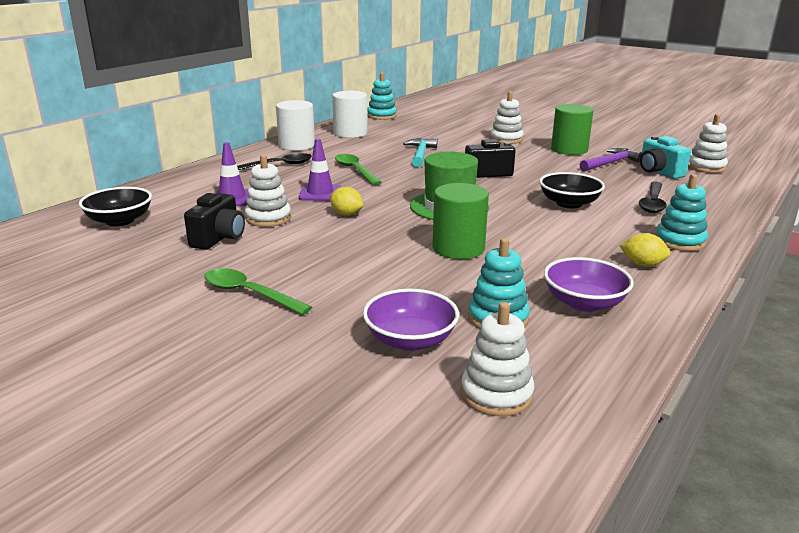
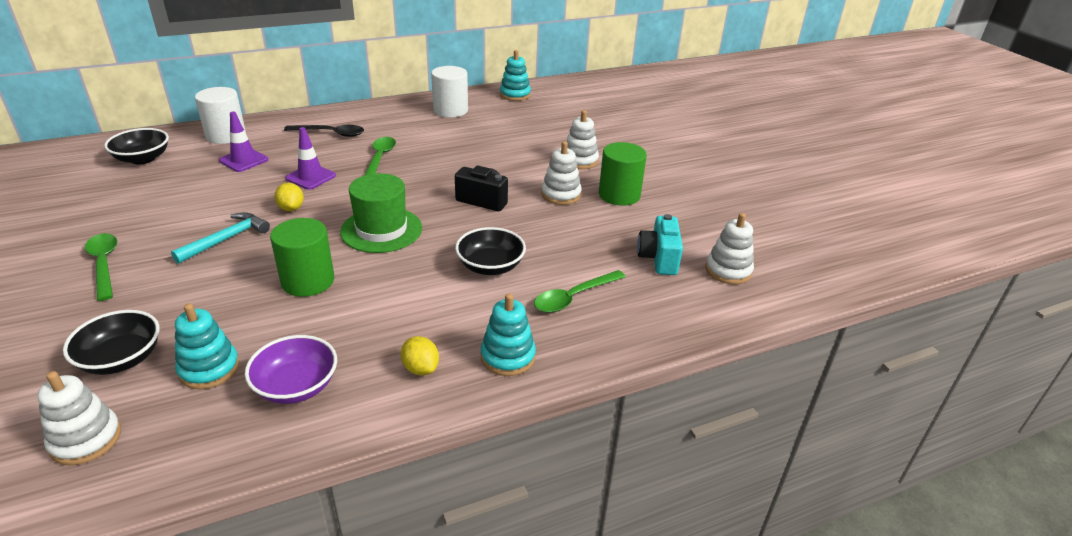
camera: 30 degrees right, 10 degrees up
black camera [184,193,245,250] -> none
white stacking toy [245,154,291,227] -> white stacking toy moved to [541,141,582,205]
white cylinder [276,100,315,151] -> white cylinder moved to [195,87,246,144]
purple bowl [363,289,459,351] -> black bowl [63,310,160,375]
turquoise hammer [403,138,437,167] -> turquoise hammer moved to [171,212,270,264]
purple hammer [579,148,642,172] -> none
black spoon [639,182,667,213] -> green spoon [534,270,626,313]

